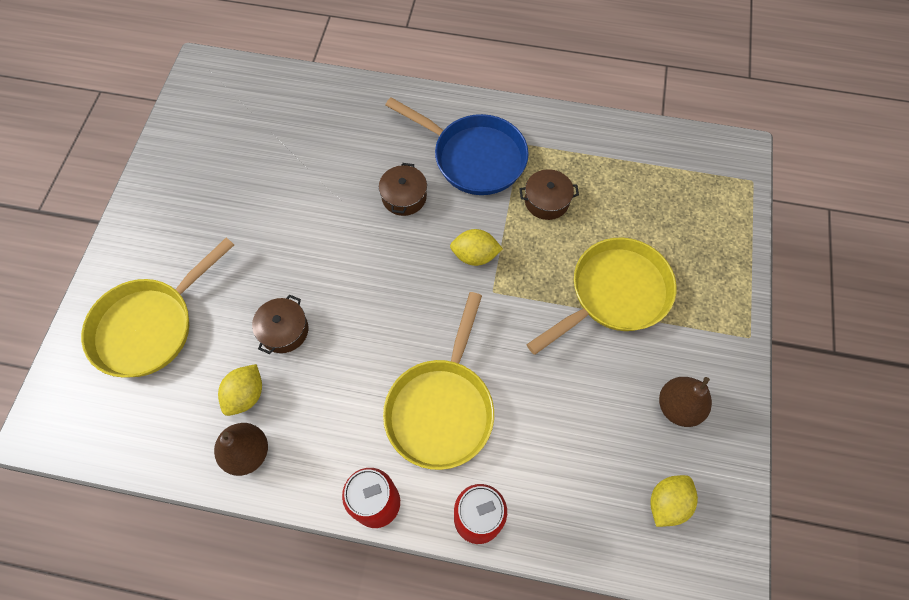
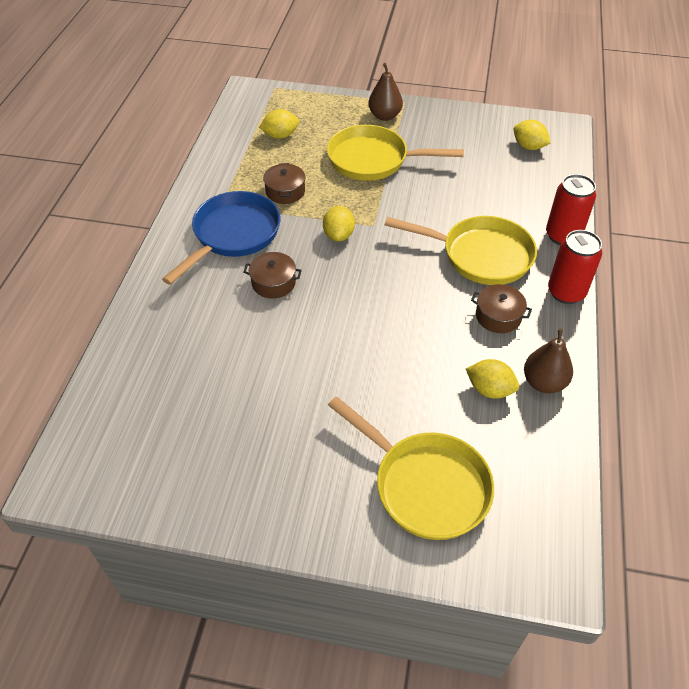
camera: 90 degrees left, 15 degrees down
brown pot [252,295,308,354] -> brown pot moved to [471,284,532,333]
yellow pan [527,238,677,355] -> yellow pan turned 45 degrees counterclockwise [327,125,464,181]
brown pear [659,377,712,427] -> brown pear moved to [368,63,403,121]
none -> yellow lemon [259,109,299,139]

